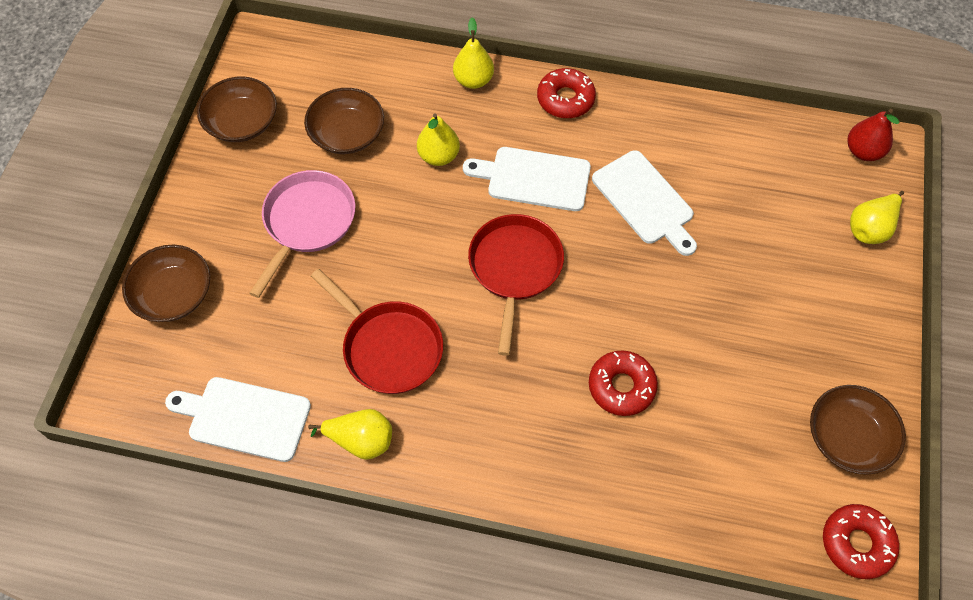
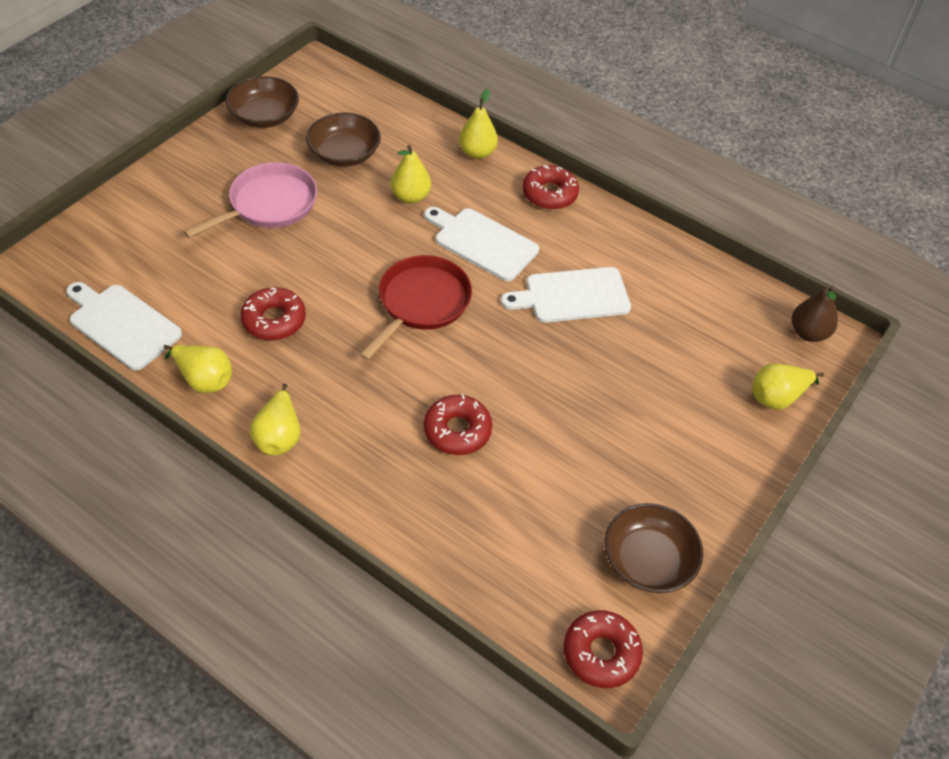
camera: 20 degrees right, 10 degrees down
brown bowl [122,245,210,322] -> none
red pan [311,269,443,394] -> red donut [241,287,306,340]
white cutting board [592,150,697,256] -> white cutting board turned 90 degrees clockwise [501,267,631,323]
red pear [848,109,899,161] -> brown pear [792,285,838,342]
none -> yellow pear [250,383,301,456]

